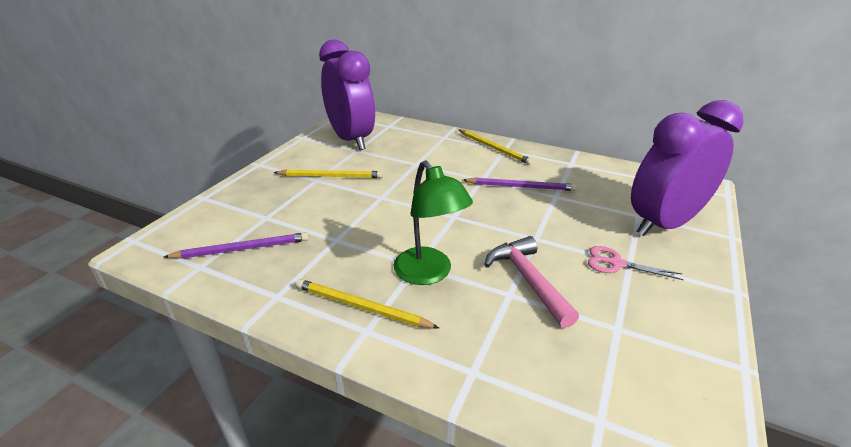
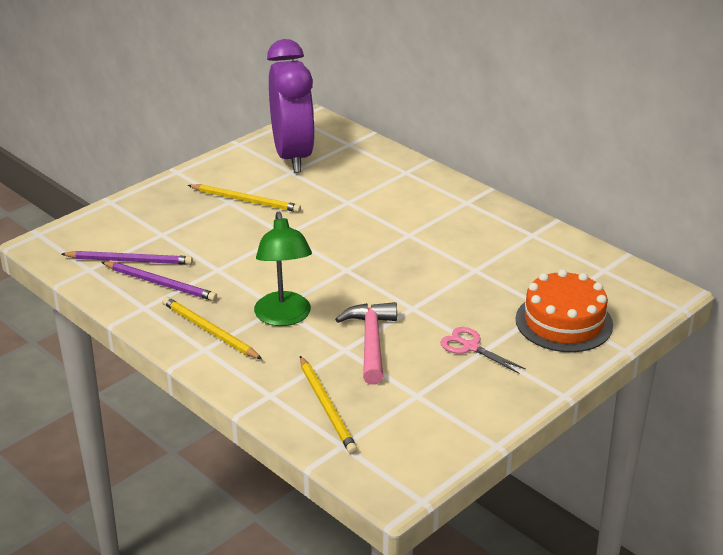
camera: 20 degrees right, 0 degrees up
yellow pencil [459,130,533,165] -> yellow pencil moved to [300,356,358,454]
purple pencil [463,178,577,191] -> purple pencil moved to [102,261,217,301]
purple clock [631,100,743,236] -> orange cake [516,269,613,352]

